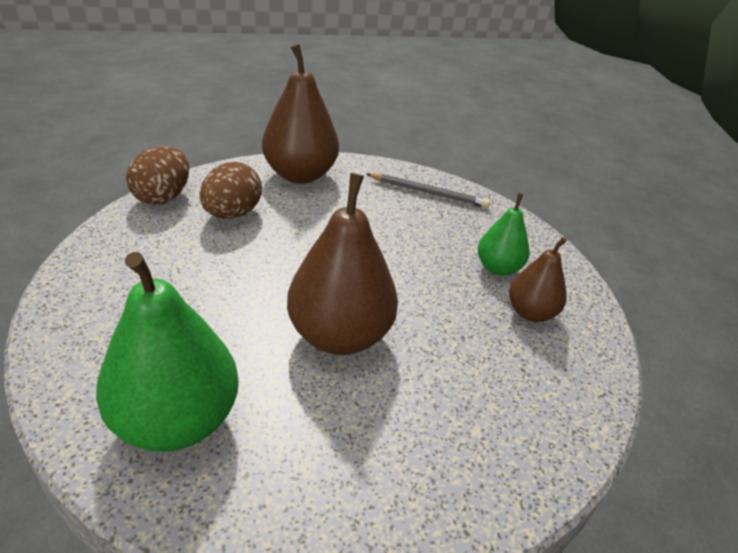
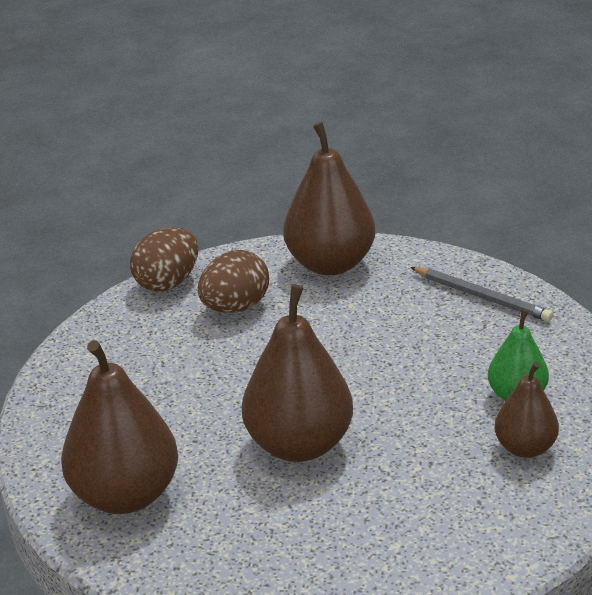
camera: 25 degrees right, 5 degrees down
green pear [96,252,239,452] -> brown pear [61,340,178,514]

